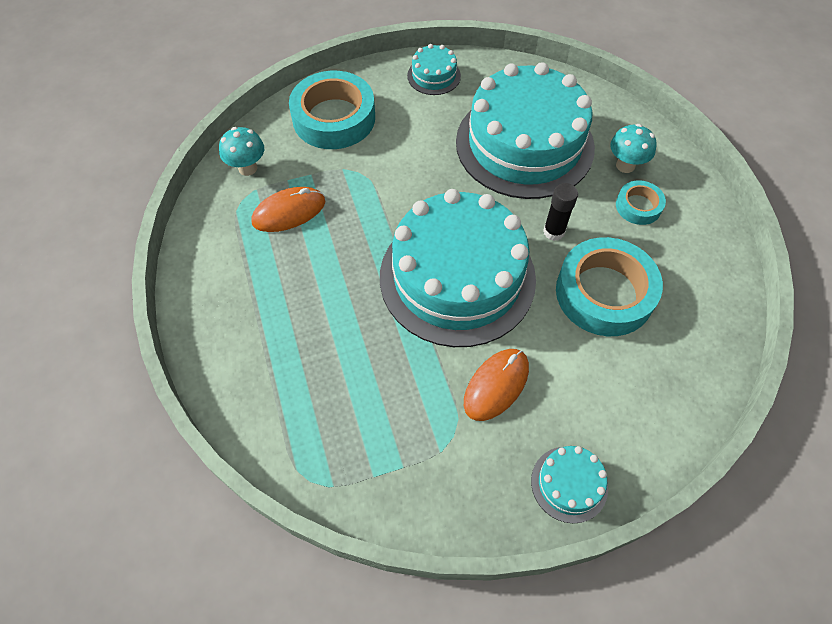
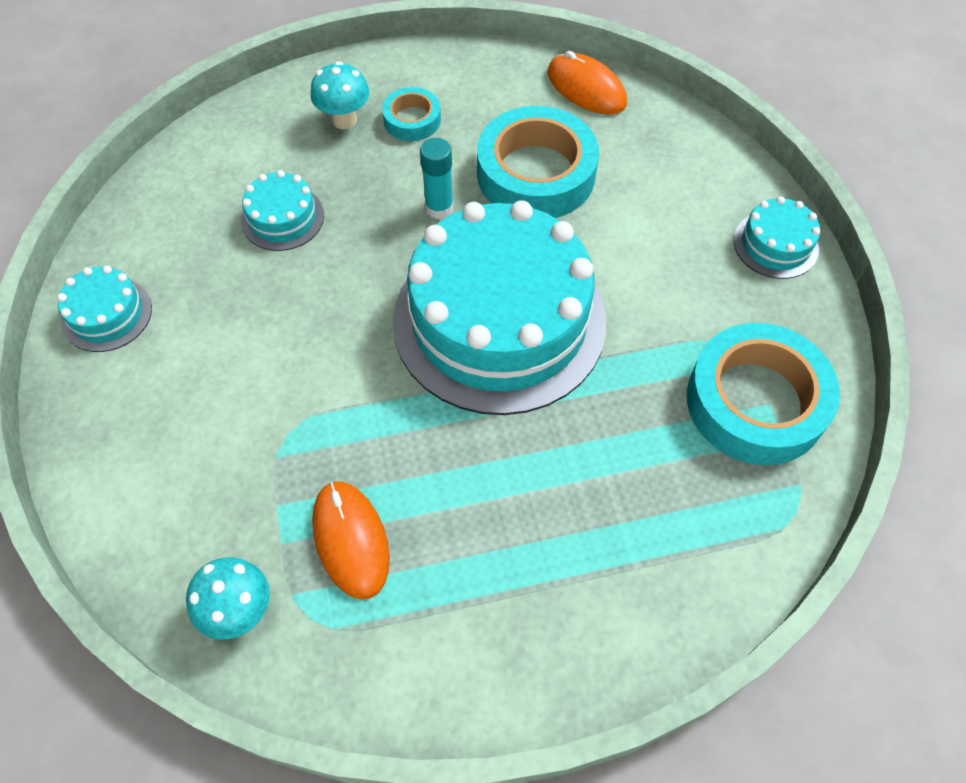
camera: 85 degrees left, 0 degrees up
turquoise tape [289,71,375,149] -> turquoise tape moved to [687,323,840,465]
turquoise cake [456,62,595,199] -> turquoise cake [241,170,324,251], size x0.42
orange mouse [464,349,529,421] -> orange mouse moved to [548,51,627,115]
black glue stick [543,183,578,241] -> turquoise glue stick [420,138,453,219]

